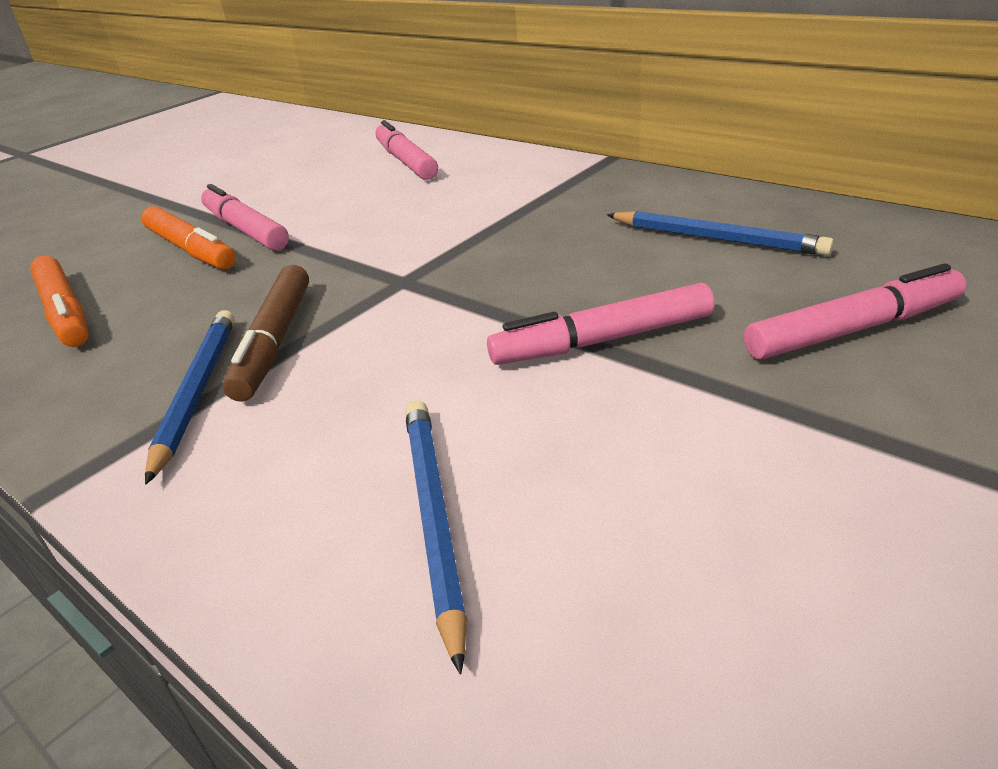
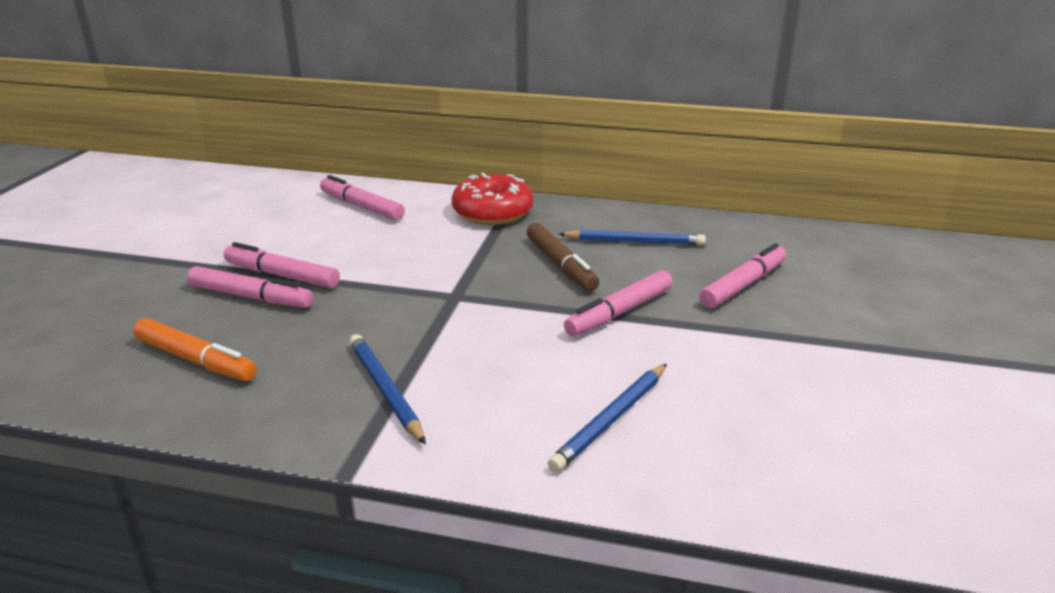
camera: 30 degrees left, 5 degrees down
orange marker [141,206,236,269] -> pink marker [187,266,313,308]
brown marker [223,265,309,402] -> brown marker moved to [527,223,599,291]
blue pencil [405,400,467,675] -> blue pencil turned 105 degrees counterclockwise [548,364,667,472]
none -> red donut [452,173,533,225]

